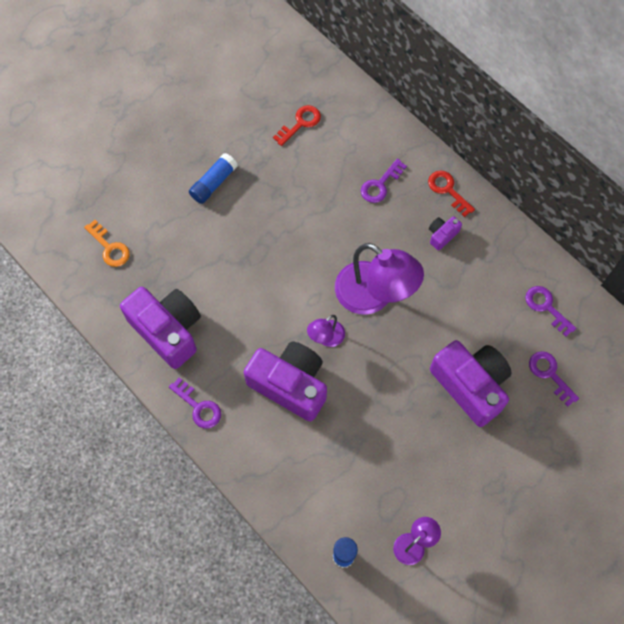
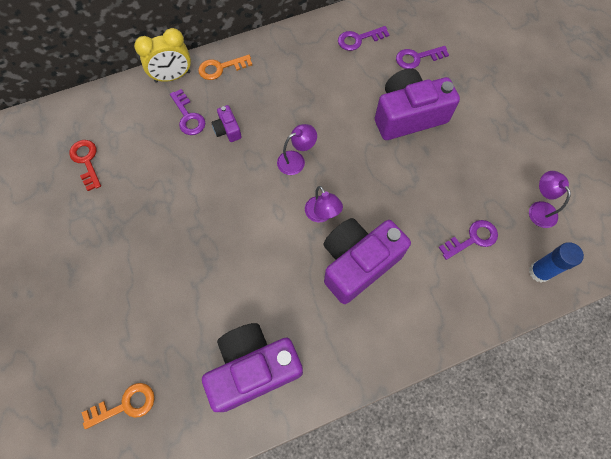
camera: 70 degrees left, 0 degrees up
purple key [169,377,221,428] -> purple key moved to [438,220,498,260]
blue glue stick [189,153,238,204] -> none
purple lamp [335,243,424,315] -> purple lamp [277,124,317,175], size x0.49
red key [428,170,475,217] -> orange key [198,55,252,80]
purple camera [429,216,462,251] -> purple camera moved to [211,105,242,142]
none -> yellow clock [134,28,191,83]

